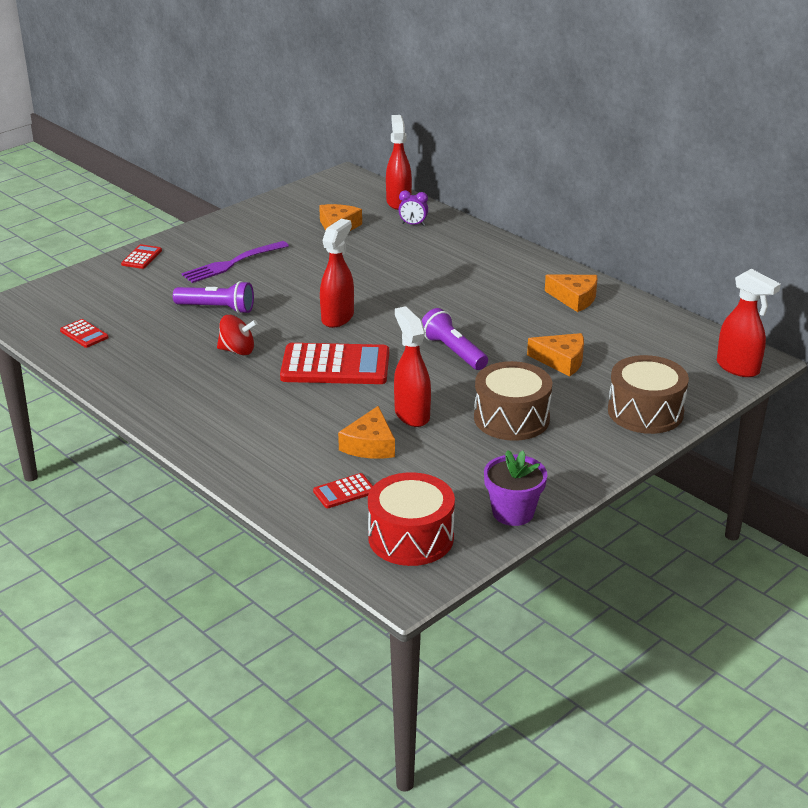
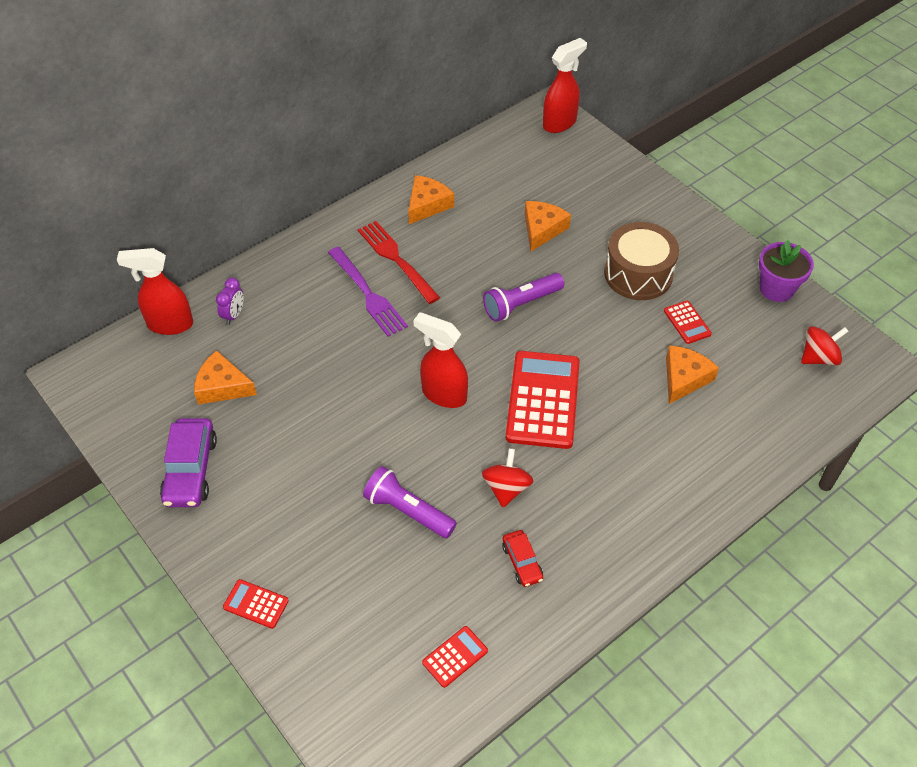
camera: 85 degrees left, 20 degrees up
purple flashlight [173,281,254,314] -> purple flashlight turned 75 degrees counterclockwise [363,466,457,538]
purple fork [182,241,289,283] -> purple fork moved to [328,247,408,337]
red calculator [313,473,373,508] -> red calculator moved to [664,301,712,344]
orange cheese [338,406,395,459] -> orange cheese turned 75 degrees counterclockwise [666,345,719,404]
red drum [368,472,455,566] -> red spinning top [801,326,849,365]
red spray bottle [394,306,431,427] -> none
brown drum [608,355,689,434] -> none
none -> purple car [160,418,217,507]
none -> red fork [358,221,440,304]
none -> red car [502,530,543,587]

